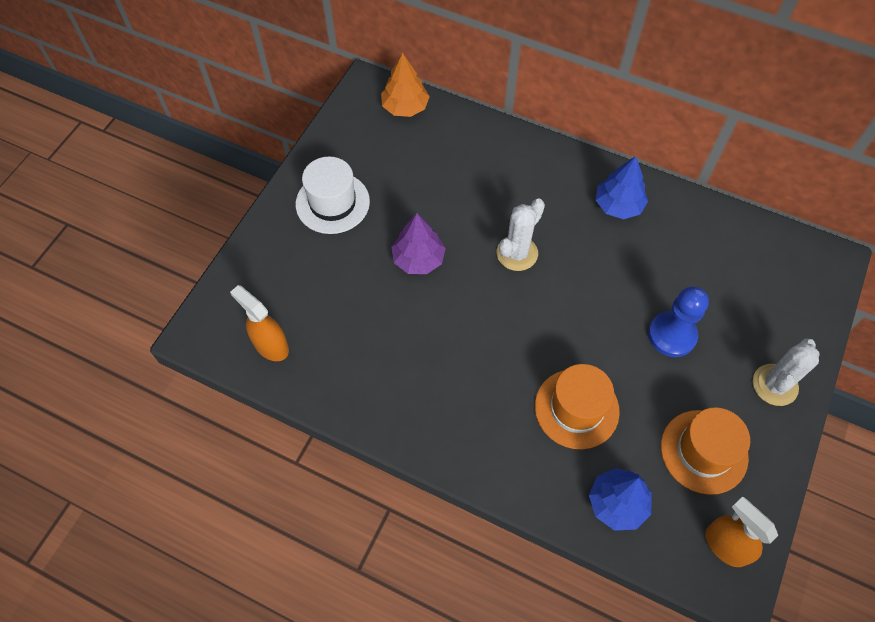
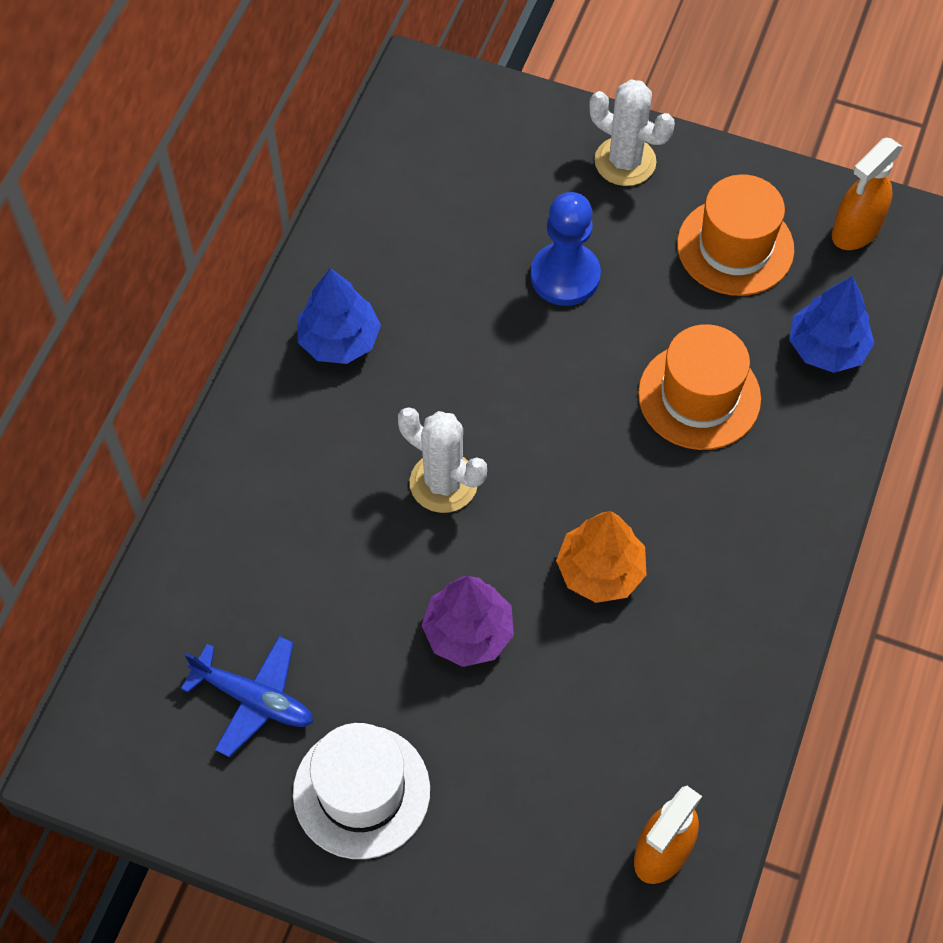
camera: 95 degrees left, 0 degrees up
orange tree [381,53,430,117] -> orange tree moved to [556,511,646,603]
none -> blue plane [181,636,313,757]

